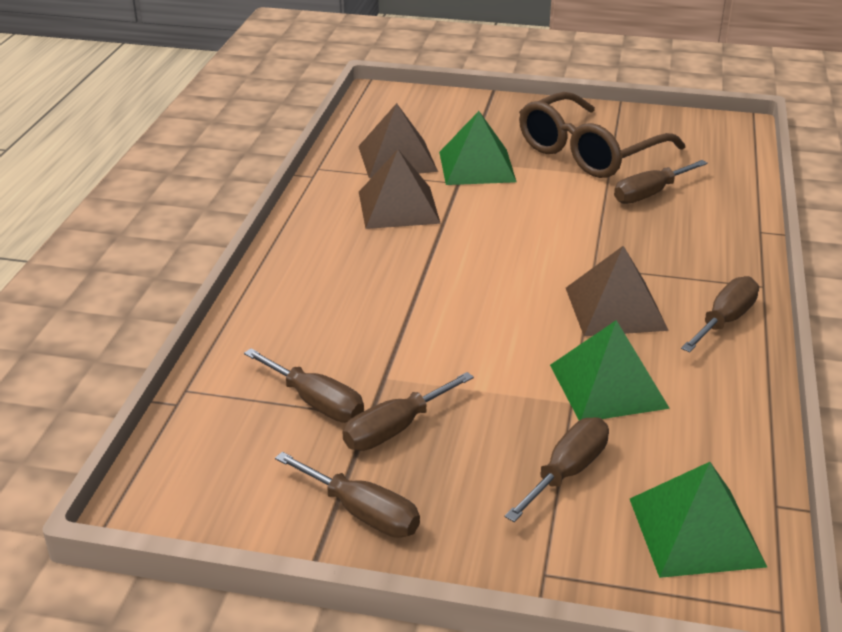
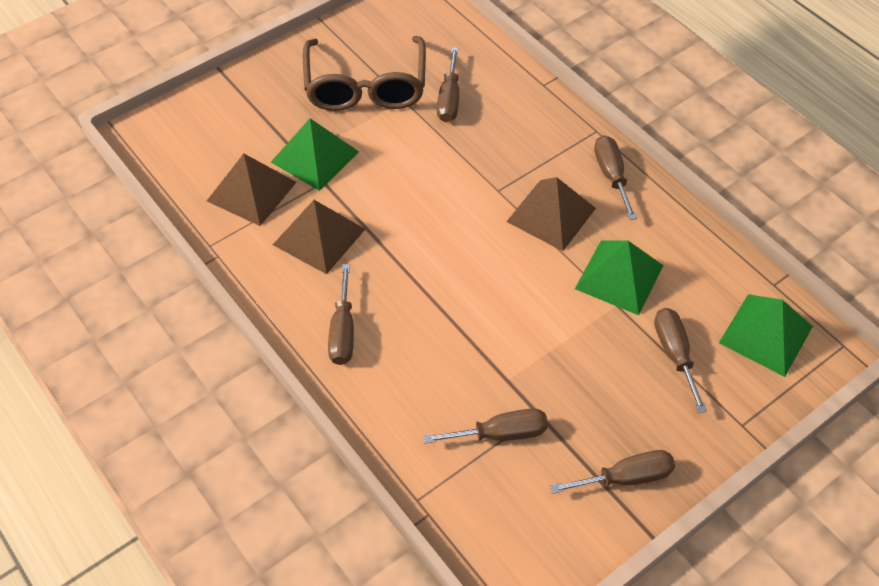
camera: 50 degrees left, 20 degrees up
brown screwdriver [342,372,474,451] -> brown screwdriver moved to [328,264,354,365]

